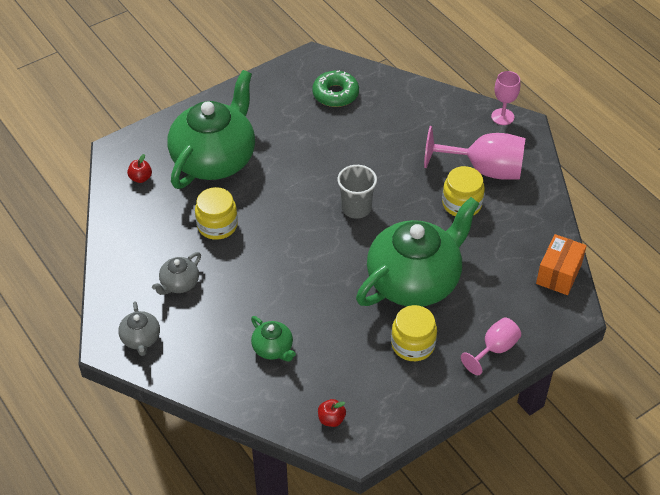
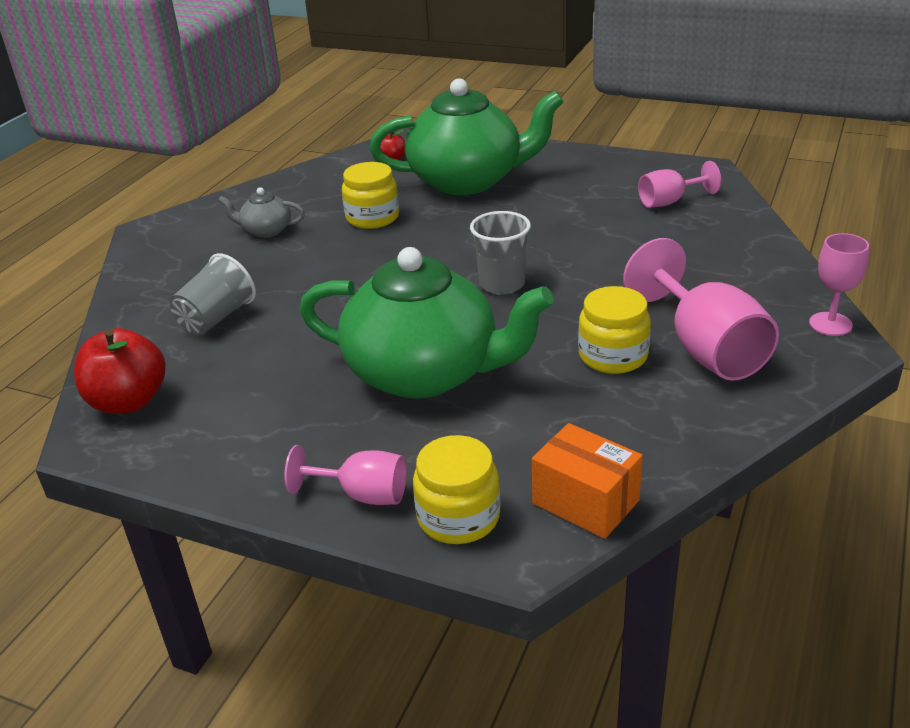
camera: 60 degrees right, 15 degrees down
grey teapot [118,301,160,356] -> none
green teapot [251,316,296,362] -> grey cup [170,253,256,335]
green donut [312,70,359,107] -> pink goblet [638,161,721,208]
red apple [318,399,346,427] -> red apple [74,328,165,414], size x2.02
yellow jar [391,305,437,361] -> yellow jar moved to [413,435,501,544]
orange box [536,234,587,295] -> orange box turned 45 degrees clockwise [532,423,643,539]

